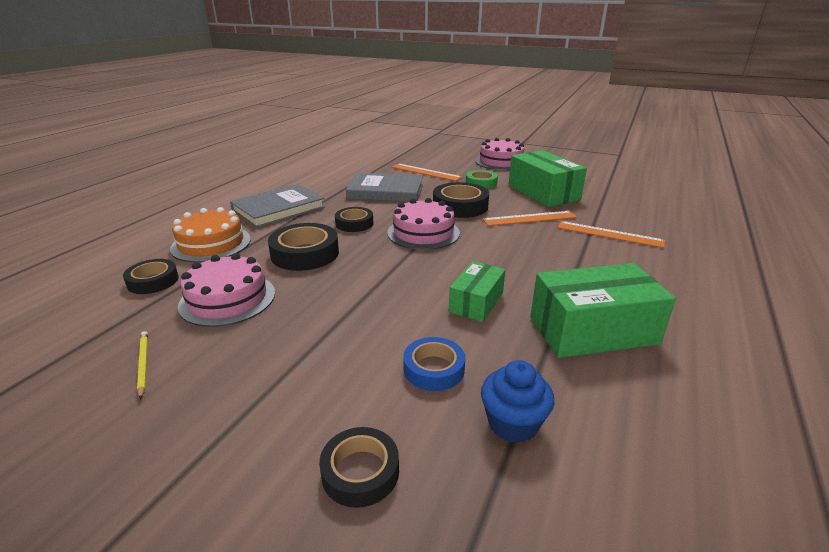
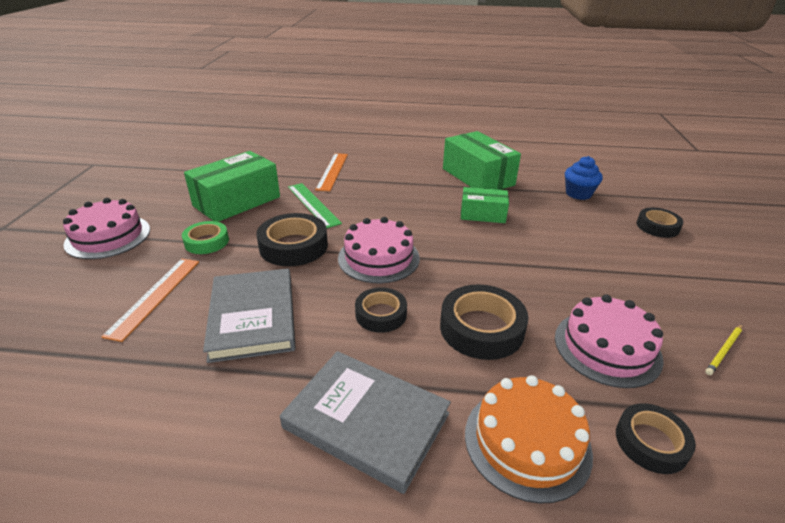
camera: 110 degrees left, 5 degrees up
blue tape [403,337,465,391] -> none
orange ruler [483,211,577,226] -> green ruler [288,183,342,228]

